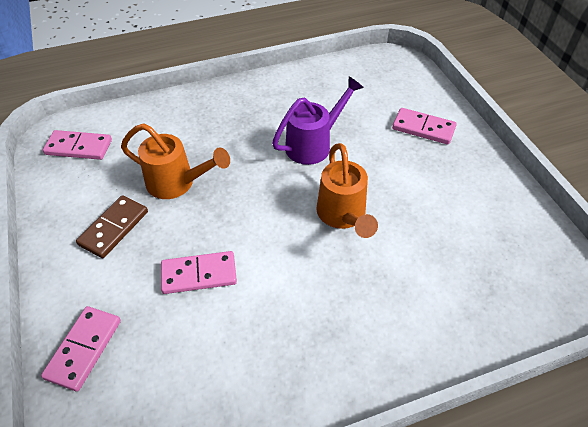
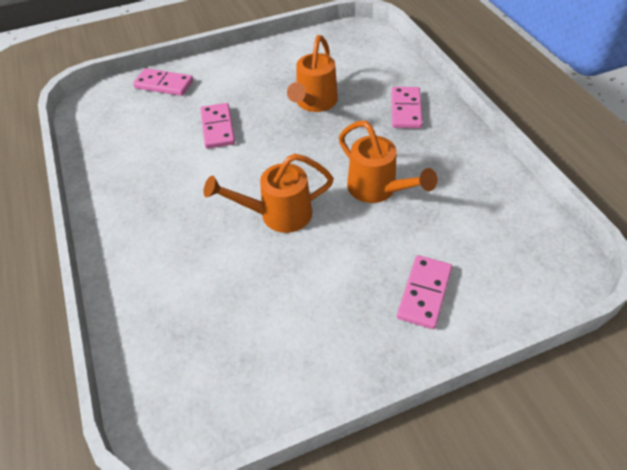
camera: 90 degrees right, 0 degrees up
pink domino [43,130,112,160] -> pink domino moved to [391,87,423,129]
brown domino [76,195,148,258] -> none
purple watering can [272,76,364,165] -> orange watering can [339,121,438,203]

